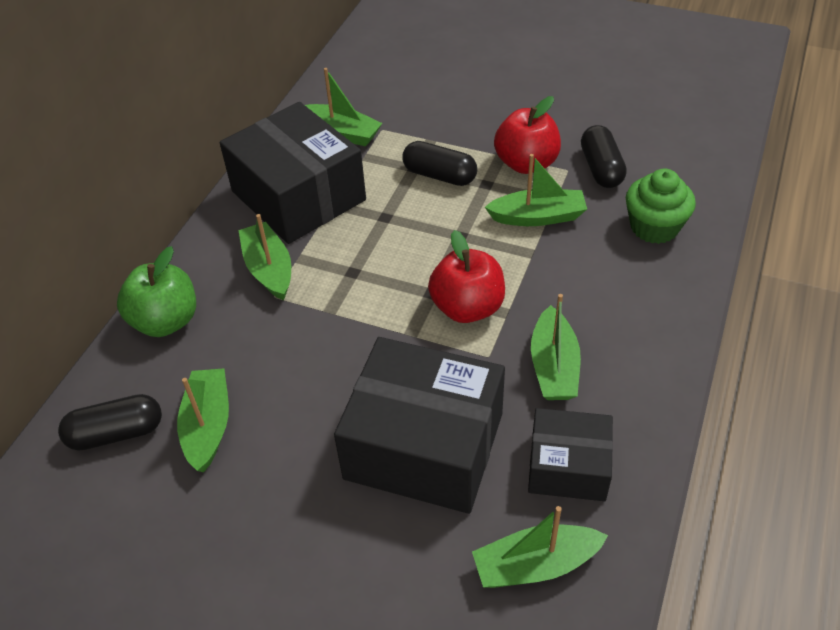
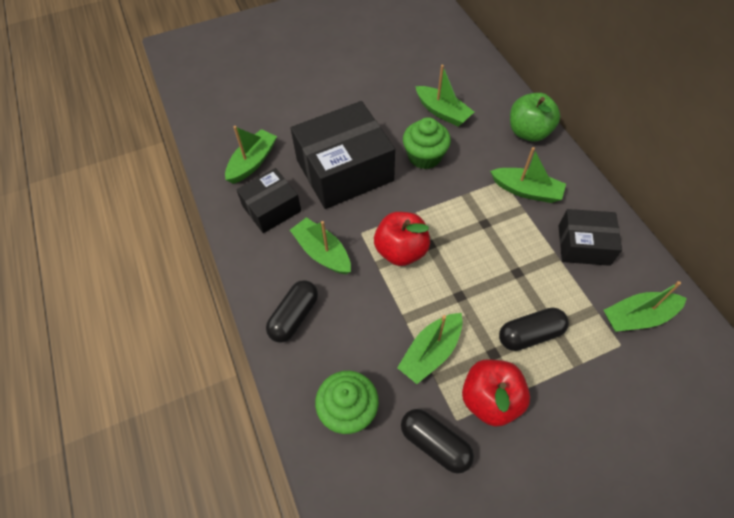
camera: 135 degrees right, 10 degrees up
black capsule [58,394,162,451] -> black capsule moved to [266,280,318,343]
black box [220,102,366,244] -> black box [559,209,622,266], size x0.57
none -> green cupcake [403,117,451,169]

